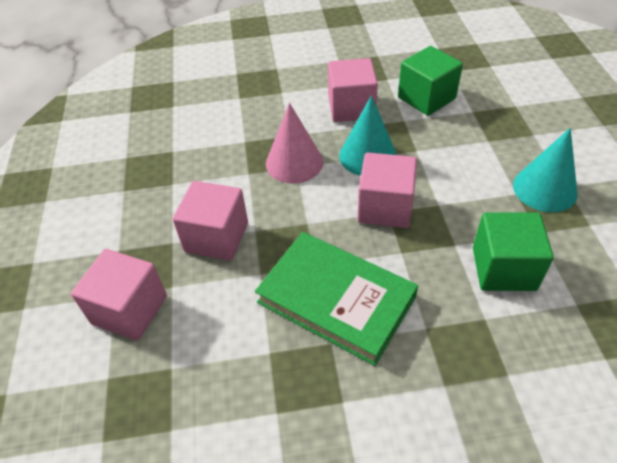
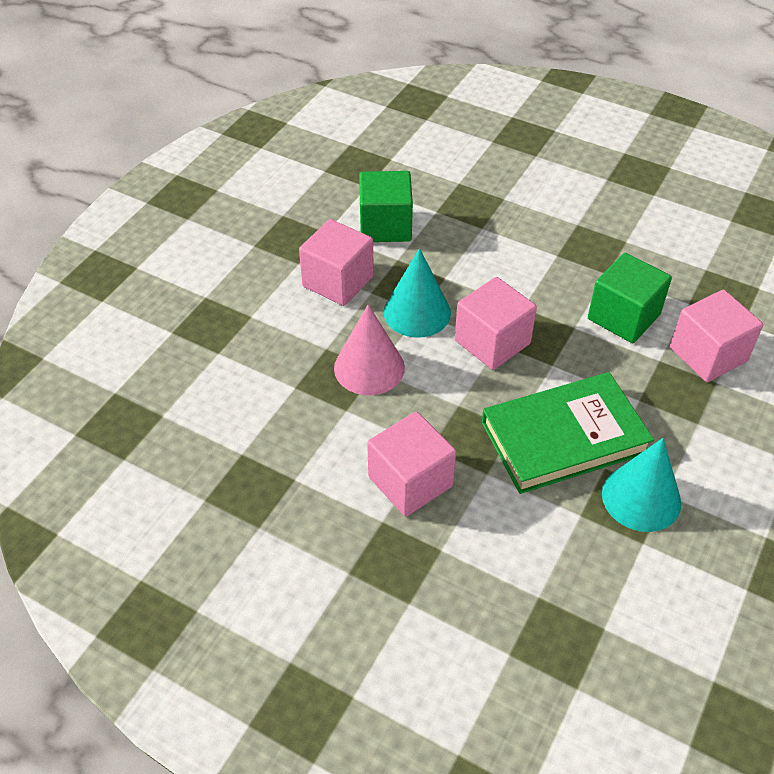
camera: 55 degrees left, 0 degrees up
pink cube [71,249,167,341] -> pink cube moved to [670,290,763,382]
turquoise cone [513,128,578,212] -> turquoise cone moved to [602,438,681,532]

